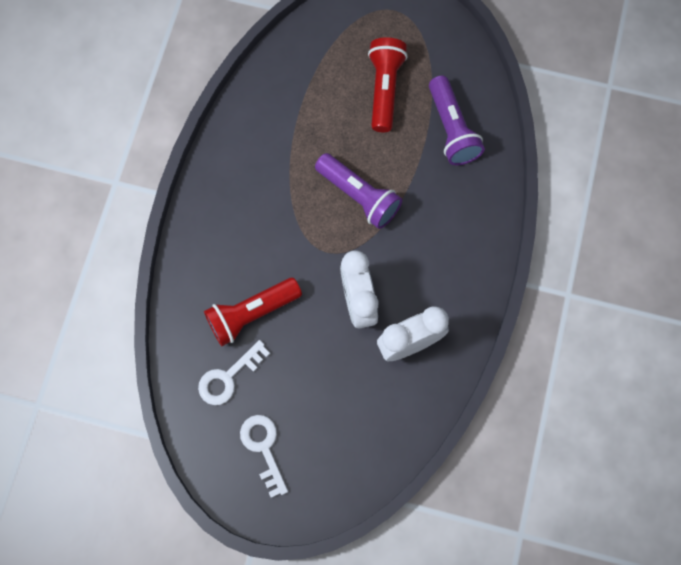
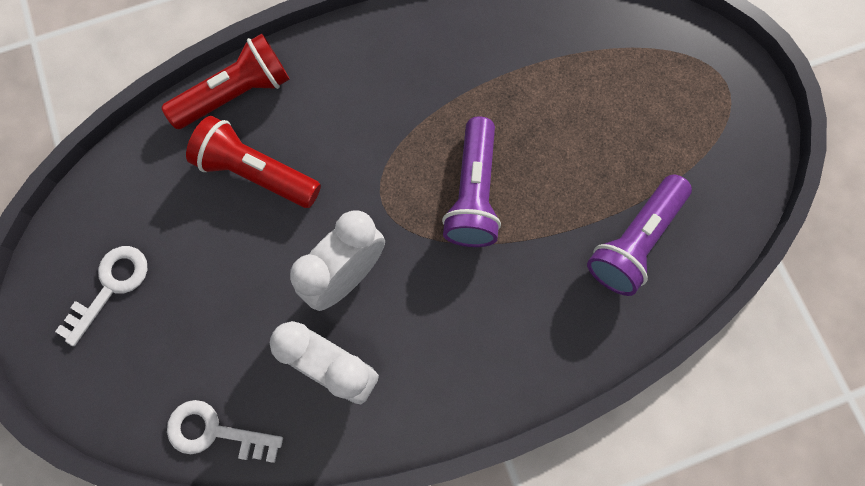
camera: 55 degrees right, 0 degrees up
white key [198,340,270,405] -> white key moved to [167,400,283,463]
red flashlight [368,37,407,132] -> red flashlight moved to [162,34,290,129]

